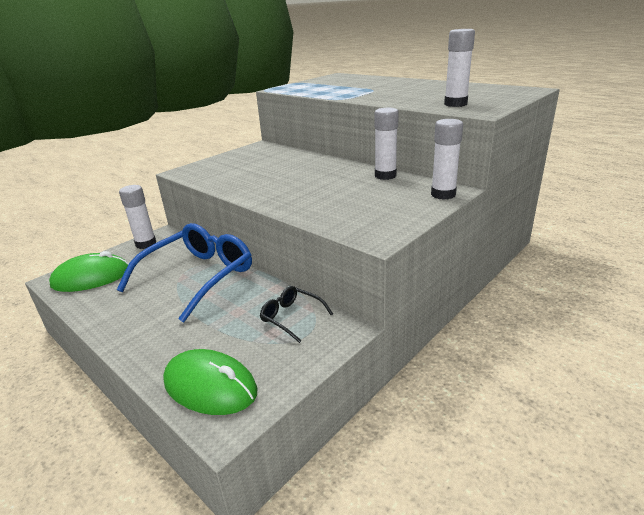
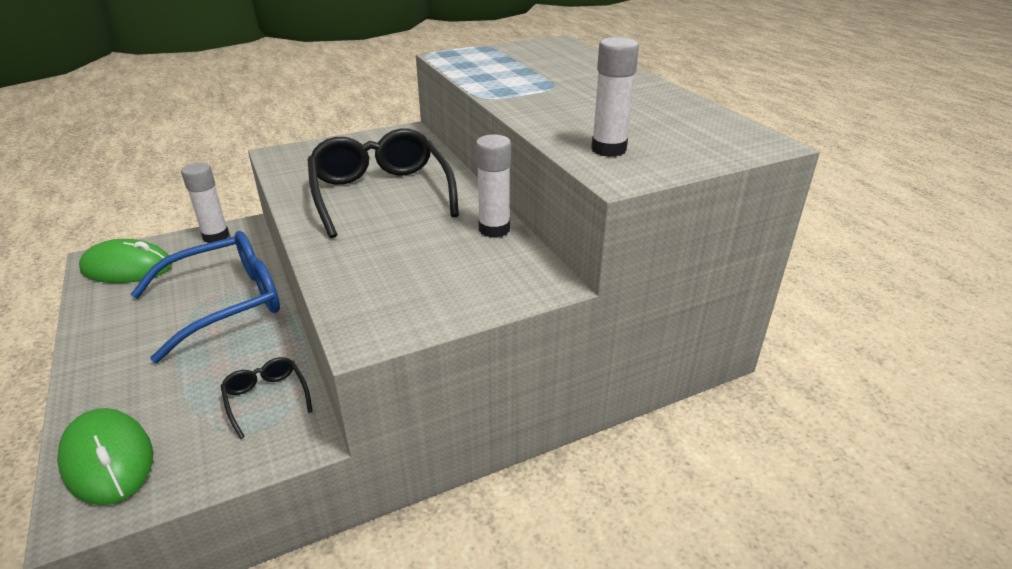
camera: 20 degrees right, 5 degrees up
white glue stick [431,119,463,200] -> none
none -> black glasses [307,128,459,238]

